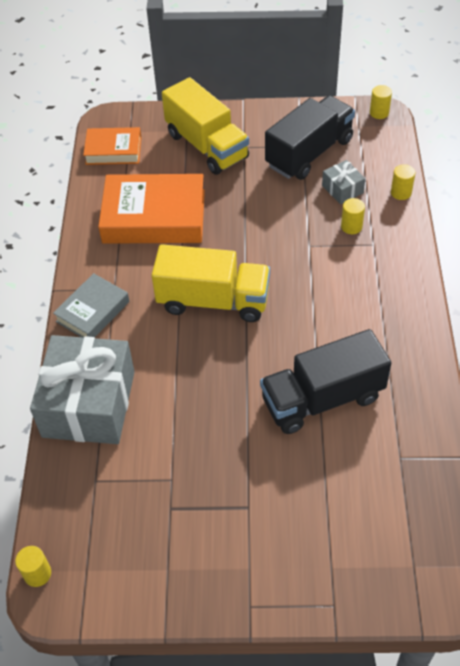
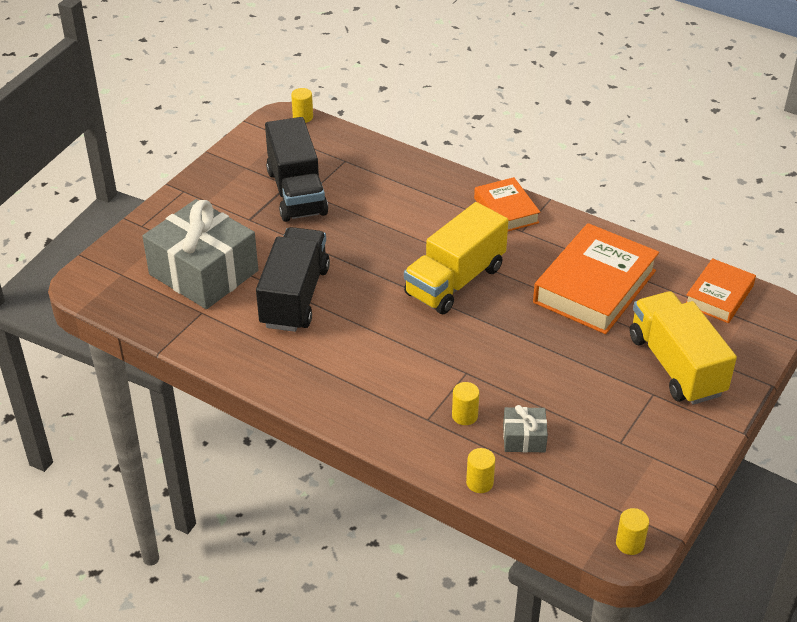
camera: 120 degrees right, 10 degrees down
grey gift [30,335,135,444] -> grey gift moved to [142,199,258,309]
grey book [53,273,129,338] -> orange book [474,177,540,231]
yellow truck [162,77,249,175] -> yellow truck turned 75 degrees clockwise [630,291,737,405]
black truck [265,95,355,180] -> black truck moved to [265,117,328,222]

